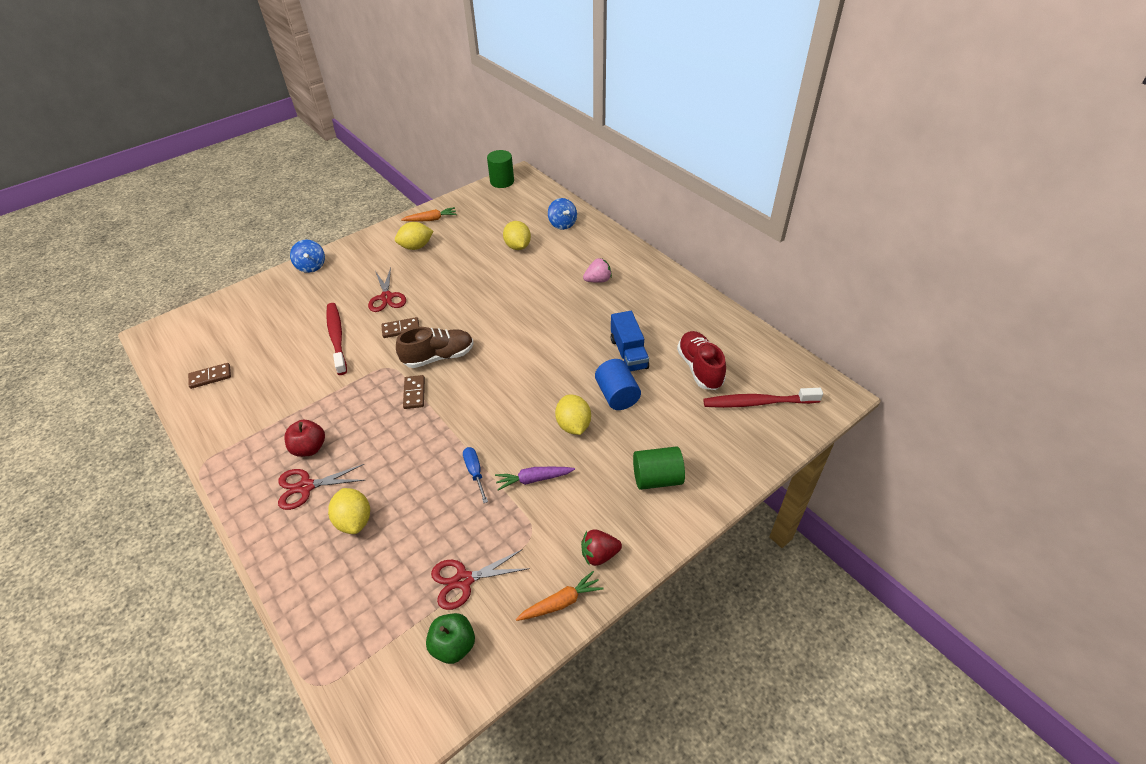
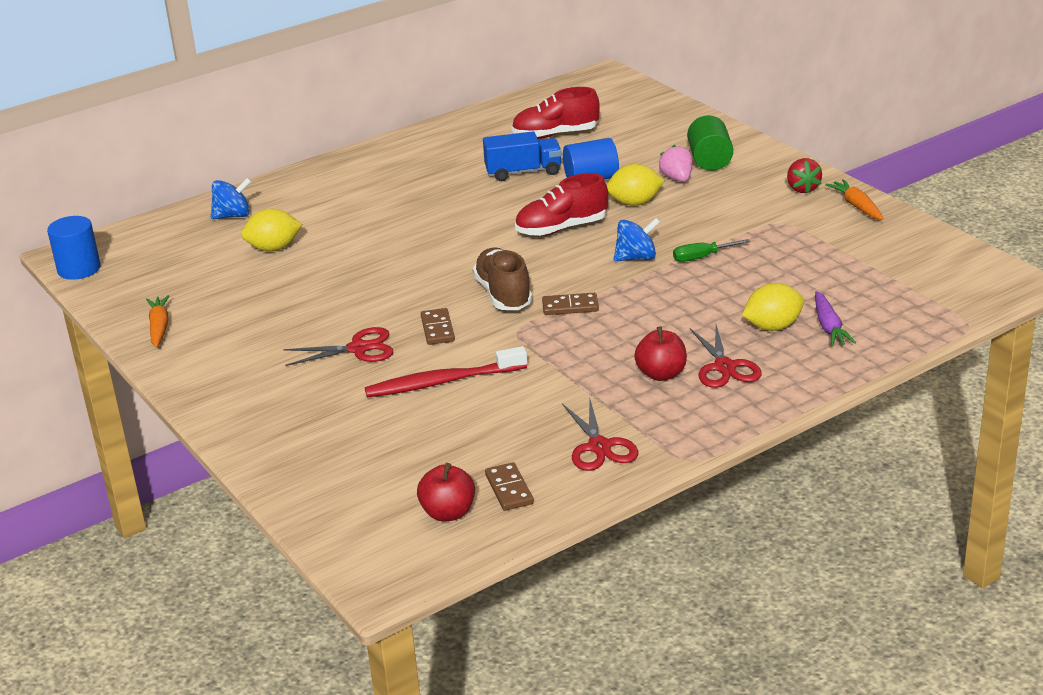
camera: 85 degrees left, 15 degrees down
blue spinning top [290,240,325,273] -> blue spinning top moved to [614,218,660,261]
yellow lemon [395,222,433,250] -> none
green apple [426,613,475,664] -> none
red scissors [431,549,530,610] -> red scissors moved to [562,400,638,471]
blue screwdriver [463,447,488,503] -> green screwdriver [673,239,750,262]
green cylinder [487,150,514,188] -> blue cylinder [47,216,101,280]
purple carrot [495,467,575,490] -> purple carrot moved to [815,291,856,346]
pink strawberry [583,258,612,283] -> pink strawberry moved to [659,145,692,182]
red toothbrush [703,388,823,408] -> none
none -> red apple [417,463,475,521]
none -> red shoe [515,173,608,236]

